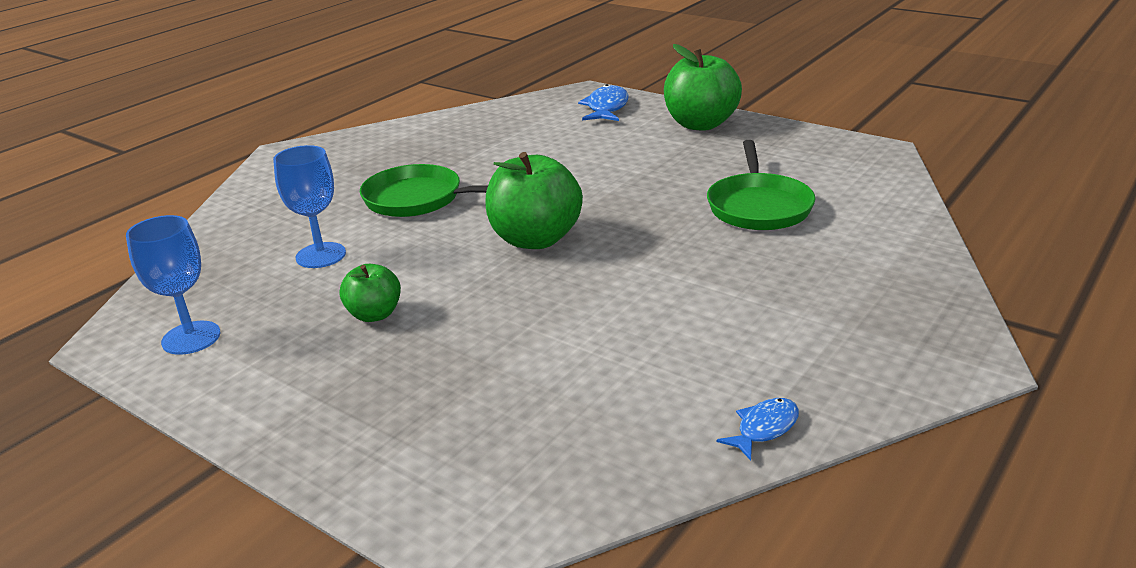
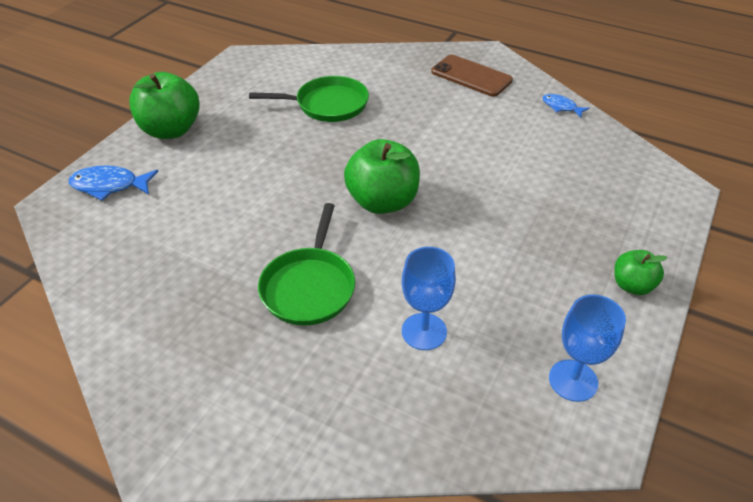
camera: 100 degrees left, 15 degrees up
green apple [339,264,401,322] -> green apple moved to [614,250,667,295]
none -> brown phone [431,55,513,97]

